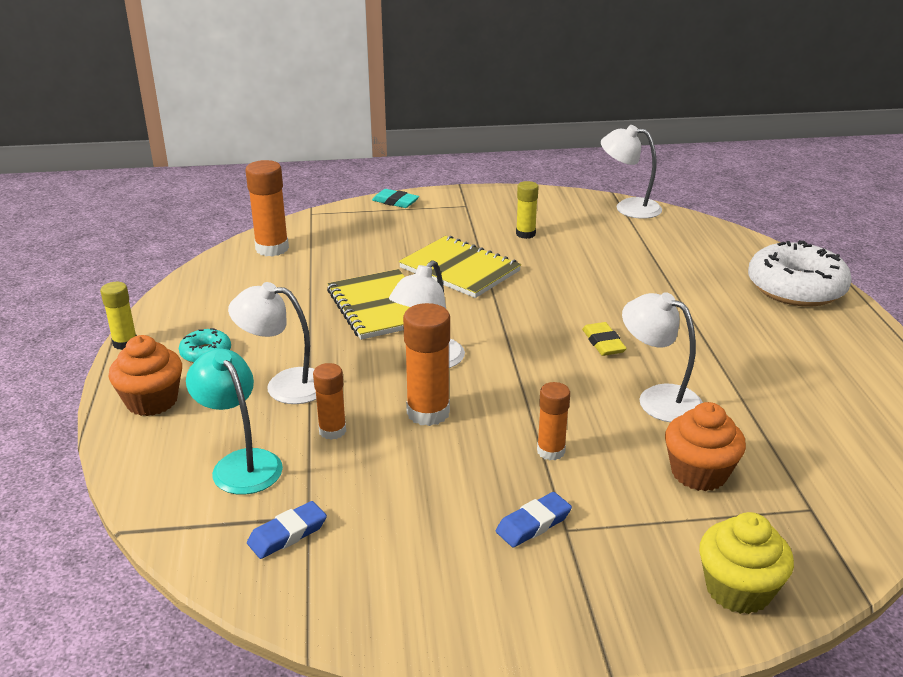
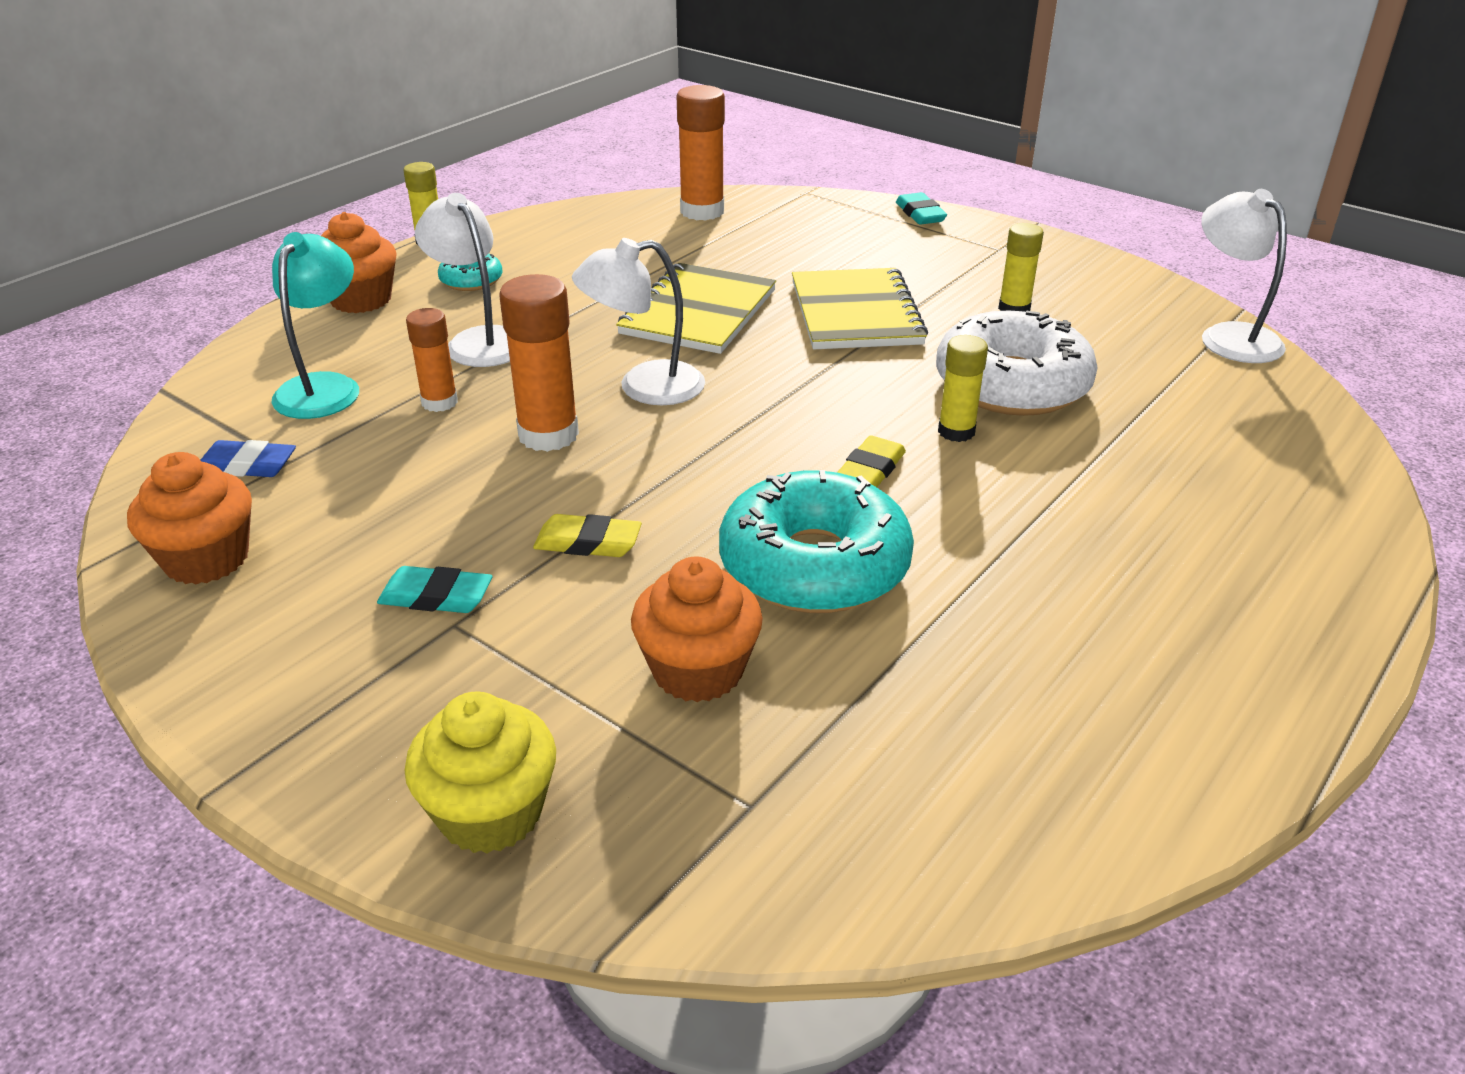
camera: 45 degrees right, 5 degrees up
blue eraser [496,492,572,547] -> turquoise eraser [377,566,492,613]
orange glue stick [537,382,570,460] -> yellow eraser [533,514,642,557]
white lamp [622,292,703,422] -> turquoise donut [719,470,914,613]
white donut [748,240,852,307] -> white donut moved to [936,310,1098,416]
none -> orange cupcake [127,452,252,585]
none -> yellow glue stick [938,335,988,442]

